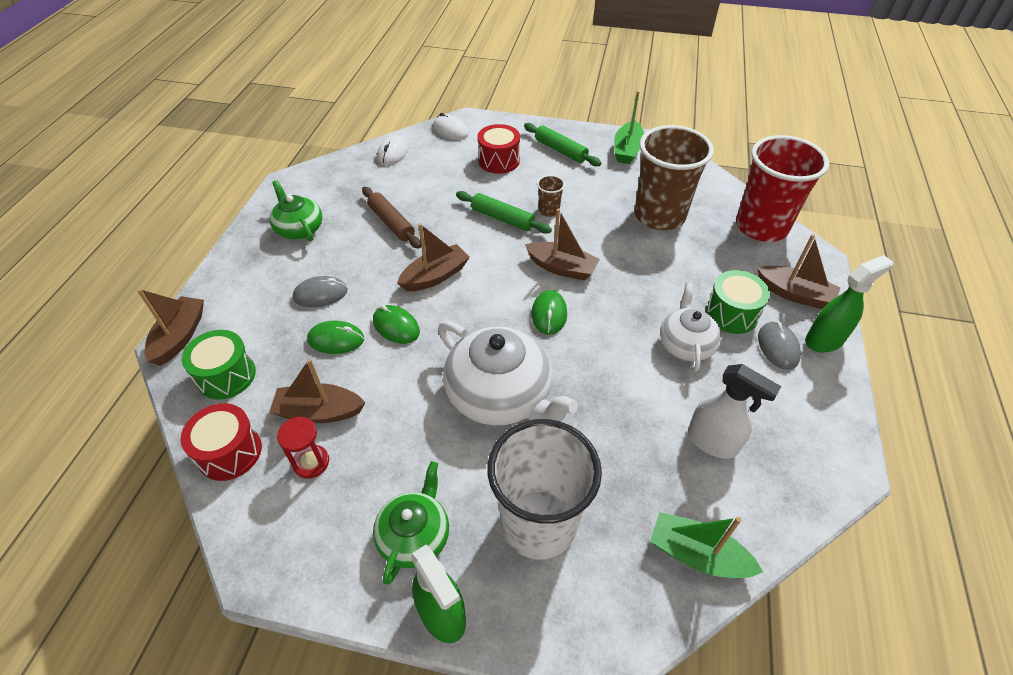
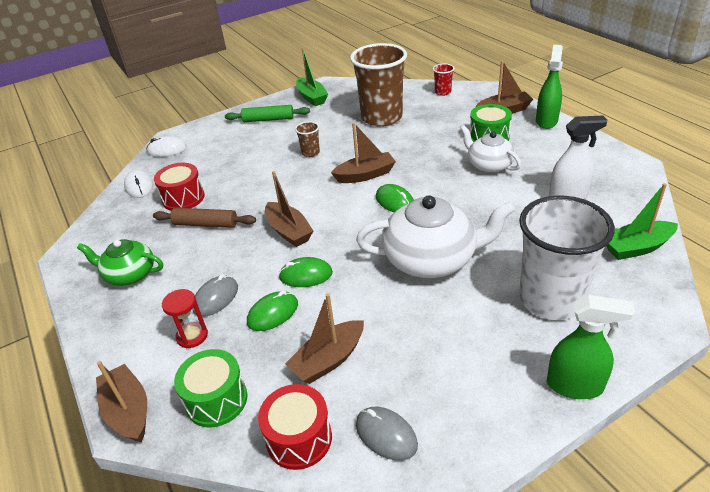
camera: 40 degrees left, 10 degrees down
red hourglass [277,417,329,478] -> red hourglass moved to [162,289,208,348]
green teapot [373,461,449,585] -> none
brown boat [397,223,470,291] -> brown boat turned 135 degrees clockwise [265,171,313,247]
green rolling pin [456,191,552,234] -> none
red drum [477,124,520,174] -> red drum moved to [154,163,205,211]
red cup [736,135,829,242] -> red cup [433,63,454,96], size x0.41
grey mouse [758,321,801,370] -> grey mouse moved to [356,407,418,461]

